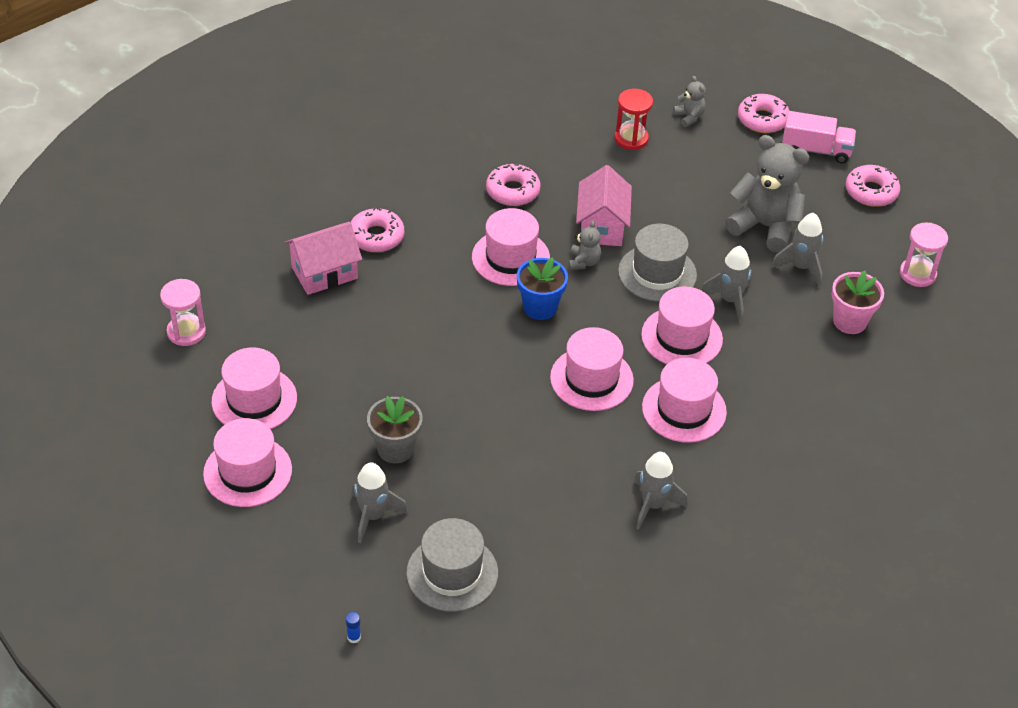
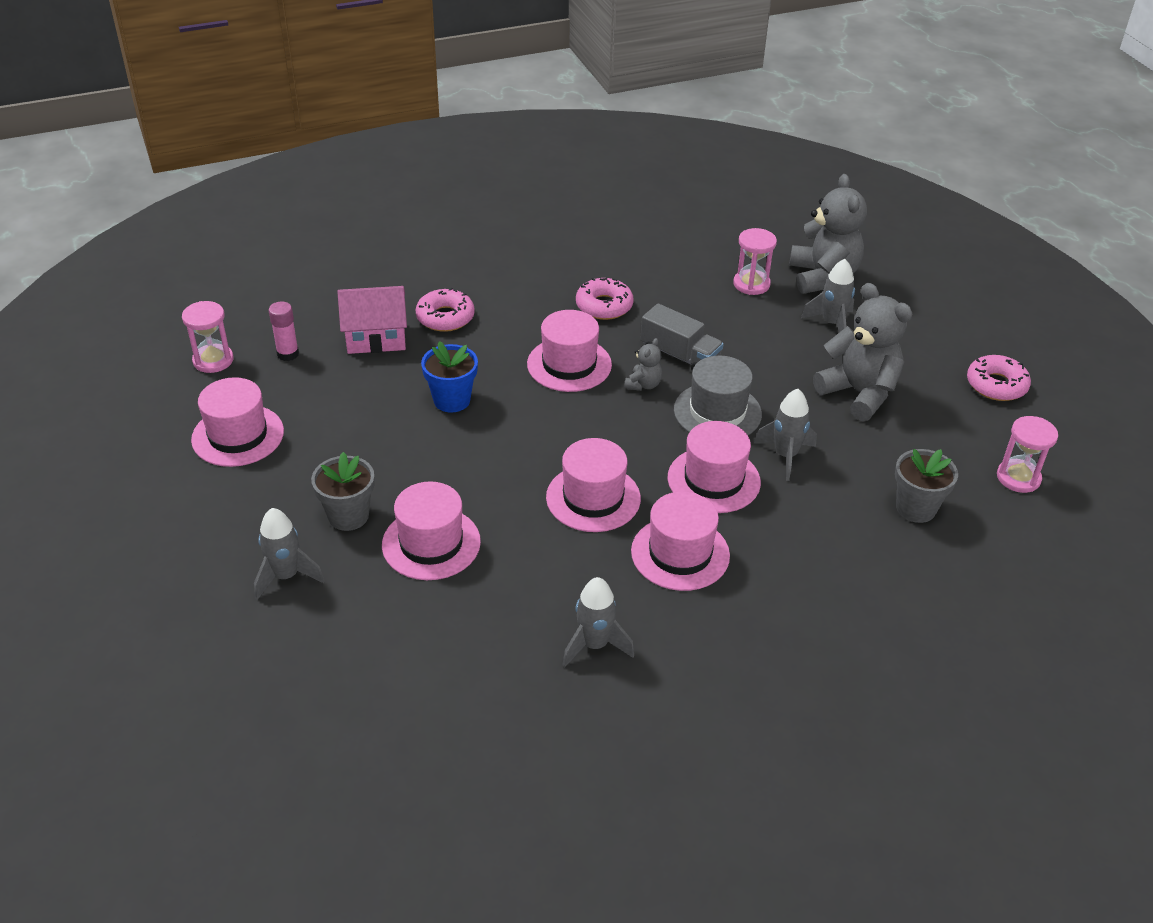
camera: 20 degrees right, 5 degrees down
pink hat [203,418,292,507] -> pink hat moved to [382,481,481,580]
blue glue stick [346,612,361,643] -> none
grey hat [406,518,498,612] -> none
blue flower pot [517,257,568,320] -> blue flower pot moved to [421,341,478,413]
pink house [576,165,632,246] -> grey truck [640,303,724,370]
red hourglass [614,89,653,150] -> pink hourglass [733,228,777,295]
grey teddy bear [673,76,706,127] -> grey teddy bear [789,174,867,294], size x2.17
pink donut [738,94,789,133] -> none
grey rocket [771,213,823,287] -> grey rocket moved to [801,259,855,332]
pink truck [782,111,856,164] -> none
pink flower pot [832,271,884,334] -> grey flower pot [895,449,958,523]
none -> pink glue stick [268,301,299,361]

